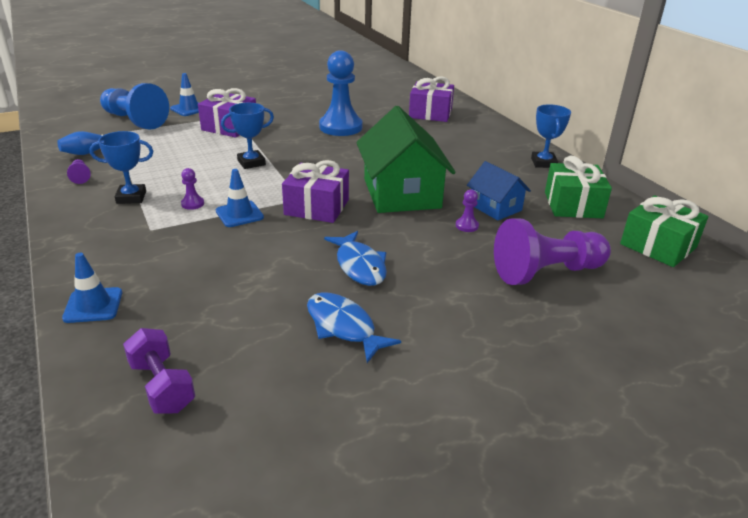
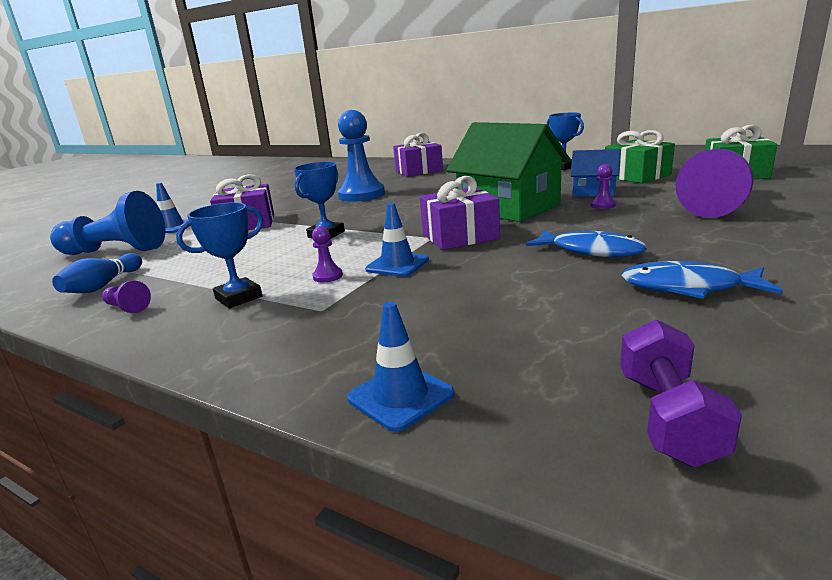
camera: 30 degrees left, 10 degrees down
purple dumbbell [123,328,195,414] -> purple dumbbell turned 75 degrees clockwise [620,319,742,467]

